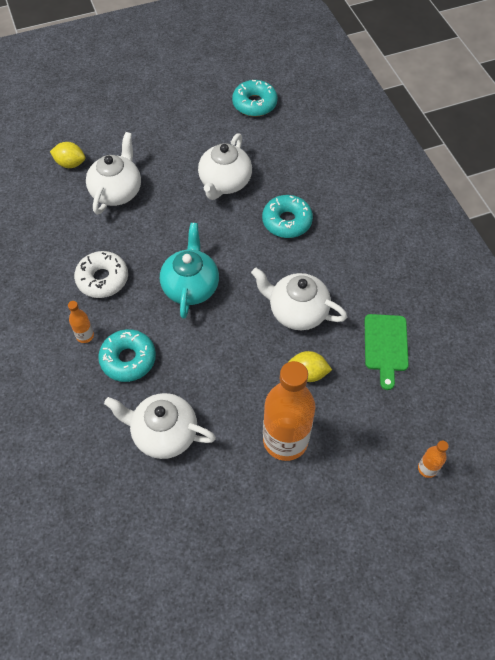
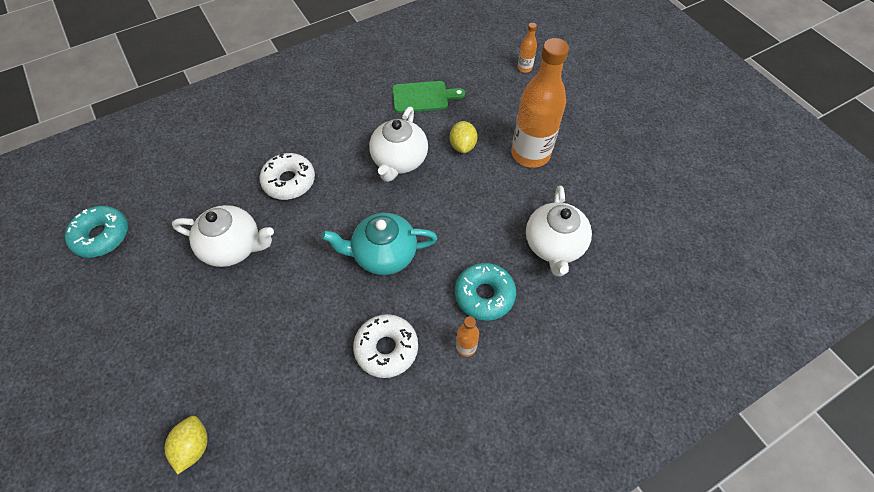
camera: 100 degrees left, 0 degrees up
white teapot [86,132,141,214] -> none
turquoise donut [262,195,313,238] -> white donut [259,153,315,200]

